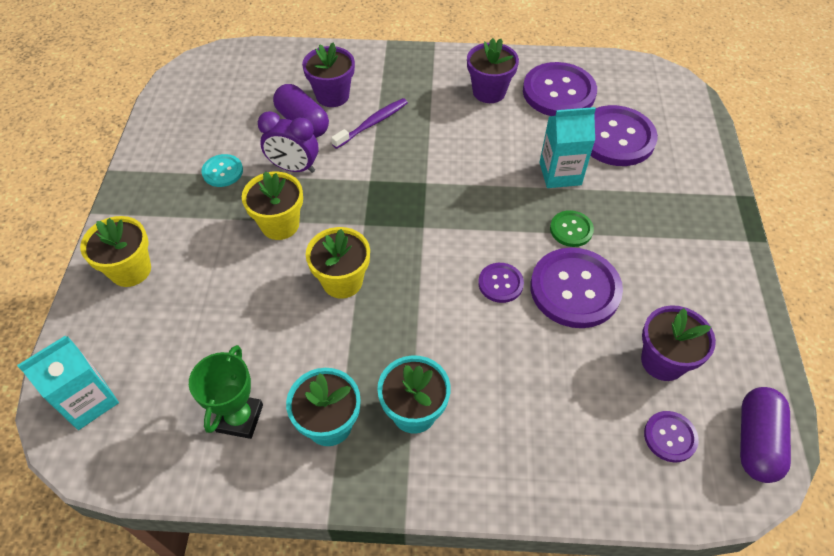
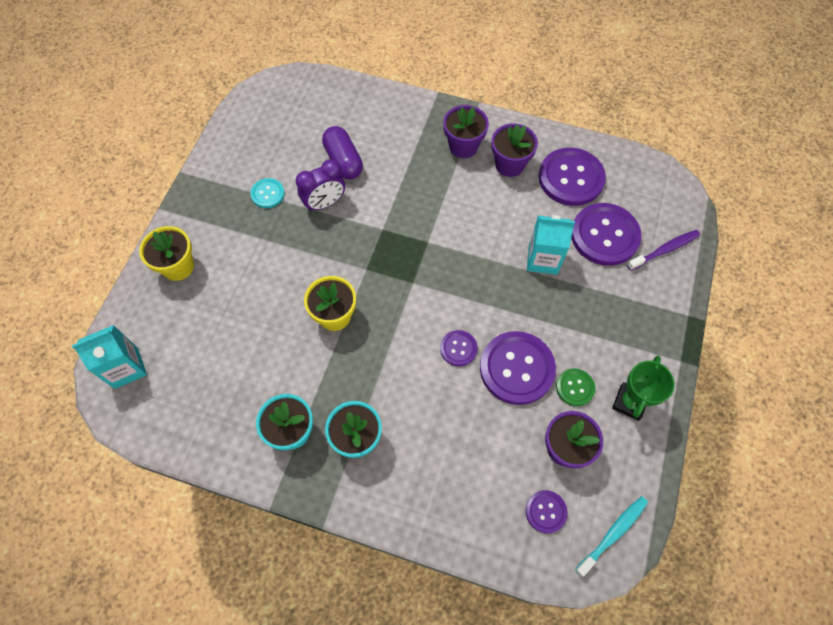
camera: 15 degrees right, 10 degrees up
green trophy [189,345,263,439] -> green trophy moved to [612,356,675,421]
yellow flower pot [242,171,303,240] -> none
purple clock [258,111,319,173] -> purple clock turned 60 degrees counterclockwise [296,159,345,212]
purple flower pot [302,42,355,107] -> purple flower pot moved to [443,105,489,158]
purple toothbrush [331,98,408,149] -> purple toothbrush moved to [627,230,700,271]
green button [550,210,594,247] -> green button moved to [556,369,595,406]
purple capsule [740,387,791,483] -> turquoise toothbrush [575,496,648,577]

